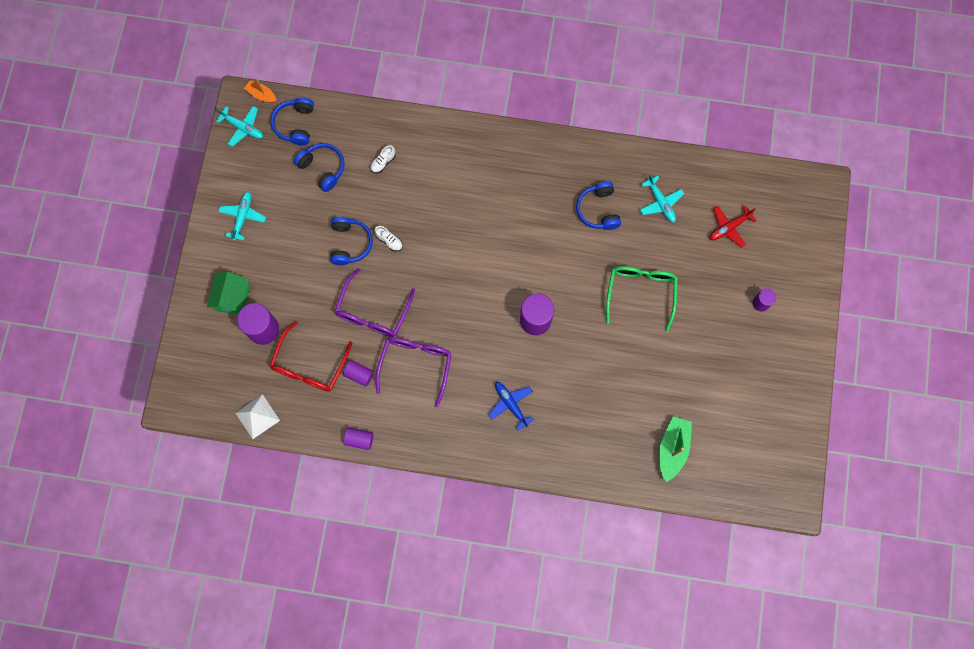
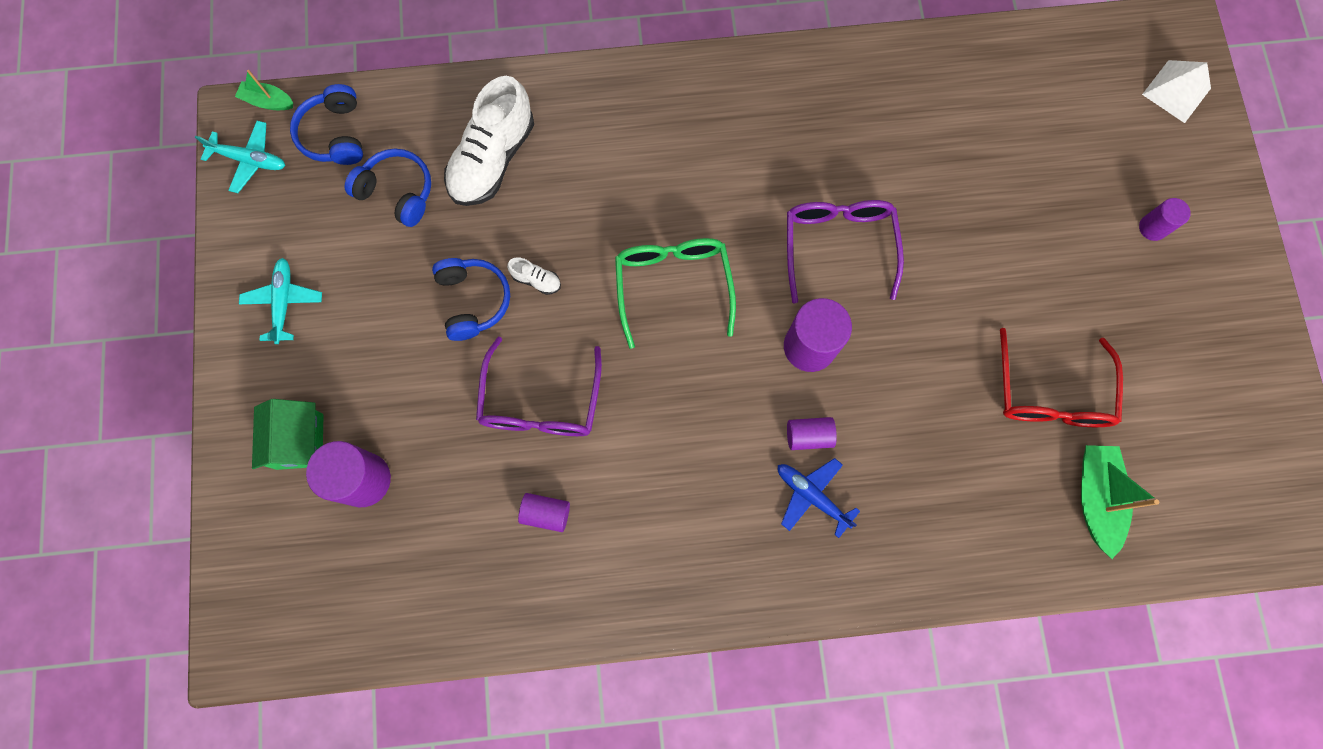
camera: 15 degrees left, 0 degrees up
white pyramid [236,394,280,439] -> white pyramid moved to [1142,60,1211,123]
orange boat [244,80,276,103] -> green boat [235,70,293,110]
red glasses [269,321,352,392] -> red glasses moved to [1000,328,1123,427]
purple cylinder [344,427,373,450] -> purple cylinder moved to [787,417,837,450]
white shoe [370,145,396,173] -> white shoe [444,76,534,206], size x2.41
purple glasses [376,337,452,407] -> purple glasses moved to [787,200,904,303]
blue headphones [576,181,621,230] -> none
green glasses [606,266,678,332] -> green glasses moved to [615,238,736,349]
turquoise plane [640,174,684,223] -> none
red plane [710,205,757,248] -> none

